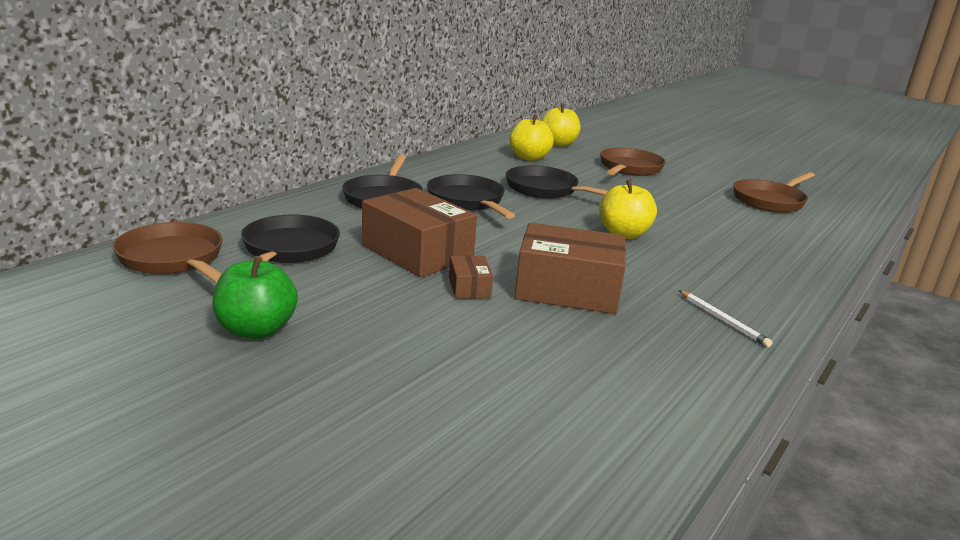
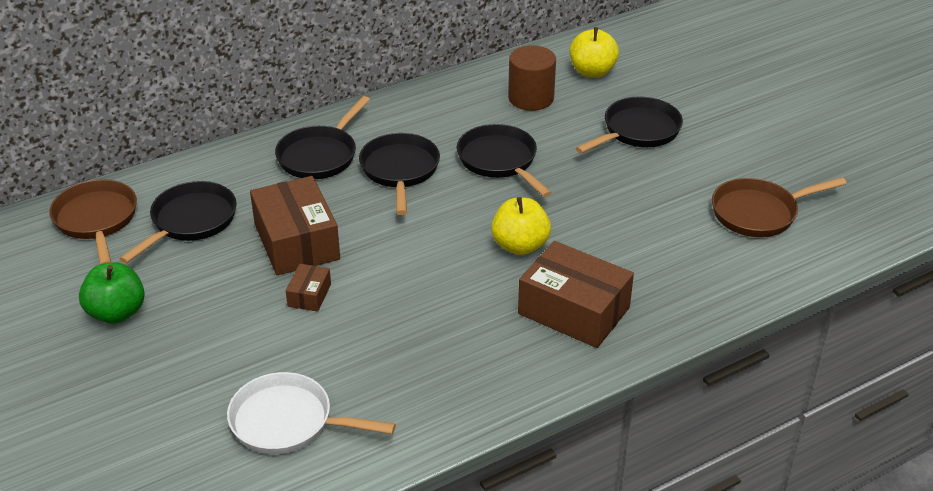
camera: 25 degrees right, 15 degrees up
yellow apple [510,114,554,161] -> brown cylinder [508,45,556,111]
brown box [515,222,626,314] -> brown box moved to [518,241,634,348]
brown pan [600,148,666,176] -> black pan [576,97,683,153]
white pencil [679,290,772,347] -> none
none -> white pan [227,372,396,454]

